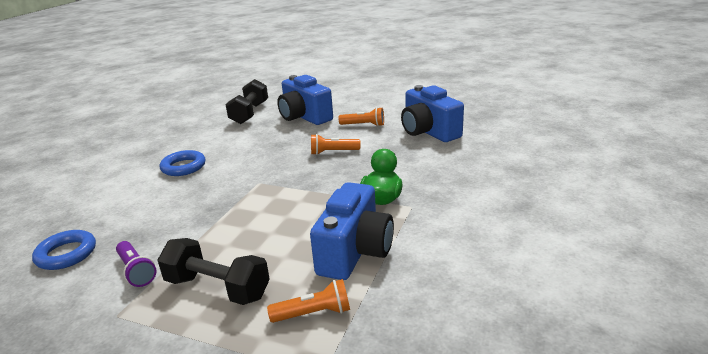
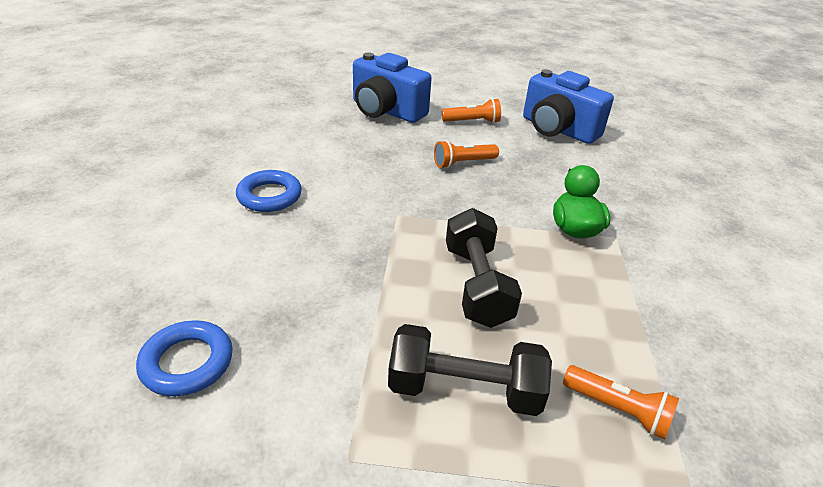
camera: 20 degrees left, 10 degrees up
purple flashlight [116,241,157,287] -> none
black dumbbell [226,79,268,124] -> black dumbbell moved to [446,208,522,328]
orange flashlight [267,279,350,323] -> orange flashlight turned 60 degrees clockwise [563,365,679,439]
blue camera [310,182,394,280] -> none

